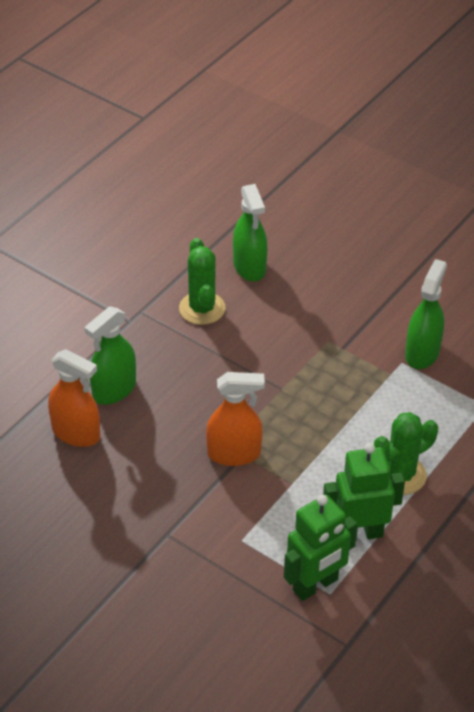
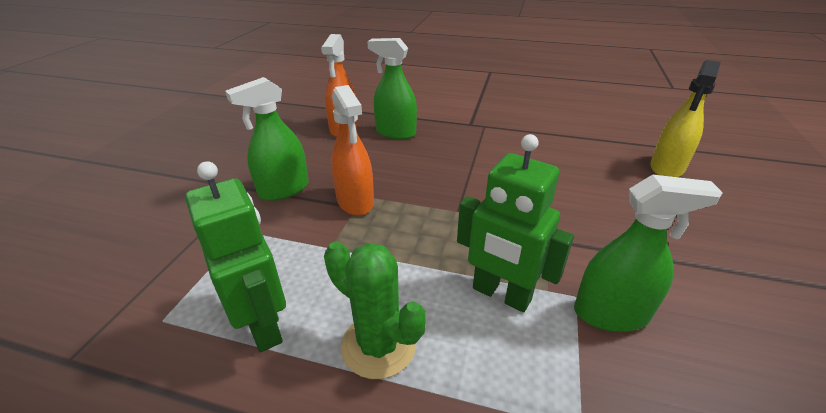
camera: 70 degrees right, 10 degrees down
green cactus [179,238,226,325] -> none
green spray bottle [233,184,268,281] -> green spray bottle moved to [225,77,309,201]
green robot [284,495,358,601] -> green robot moved to [457,134,574,312]
none -> yellow spray bottle [650,60,721,177]

